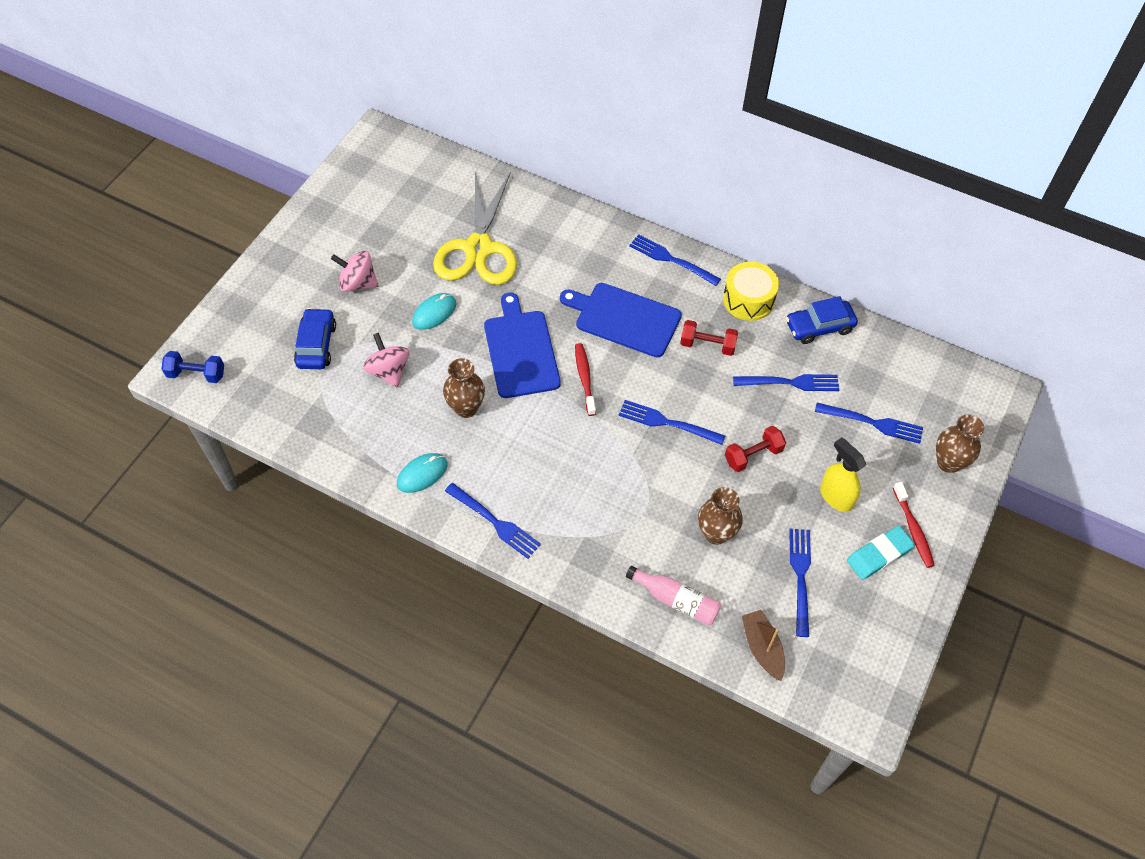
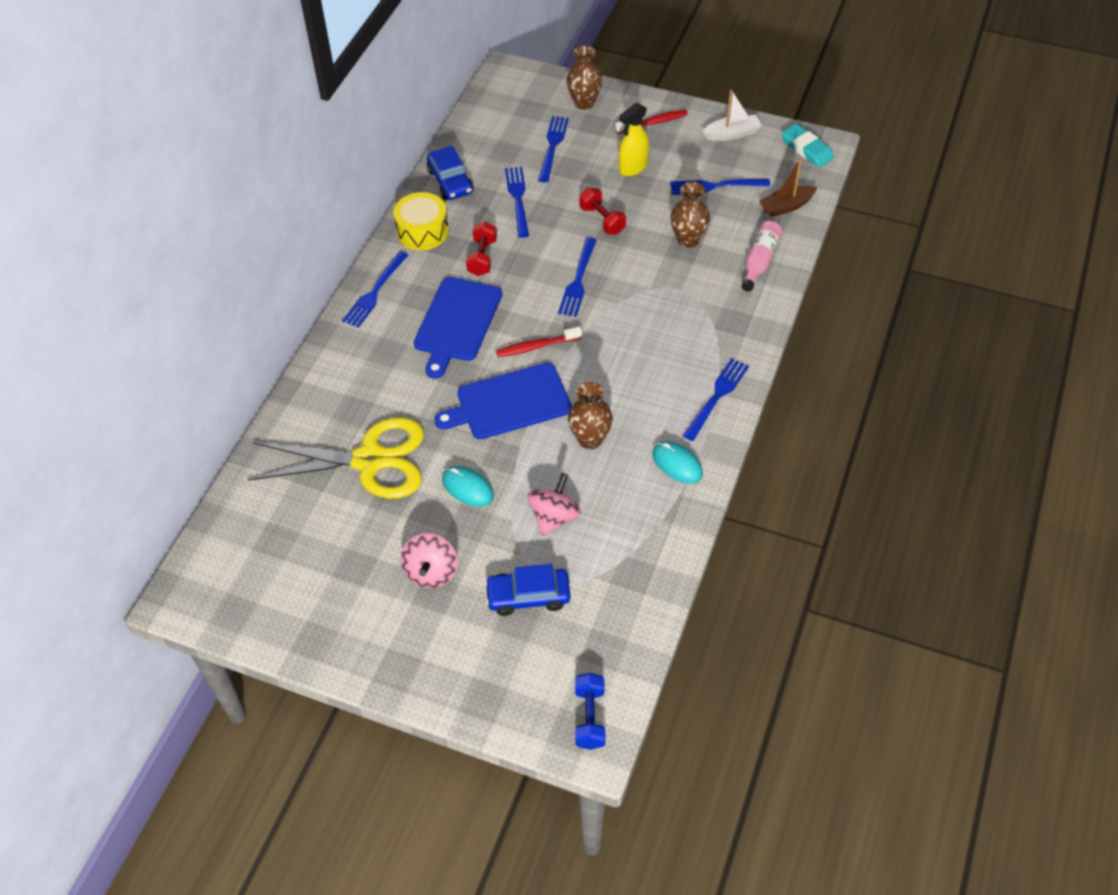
camera: 95 degrees left, 5 degrees down
pink spinning top [363,333,410,387] -> pink spinning top turned 150 degrees clockwise [528,473,581,536]
turquoise eraser [847,526,915,580] -> turquoise eraser moved to [781,124,834,168]
none -> white boat [703,89,762,141]

